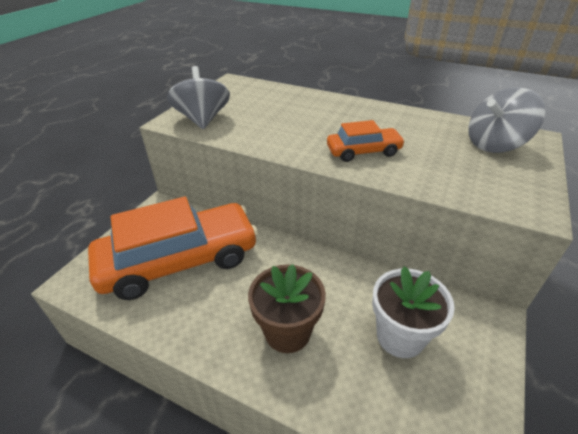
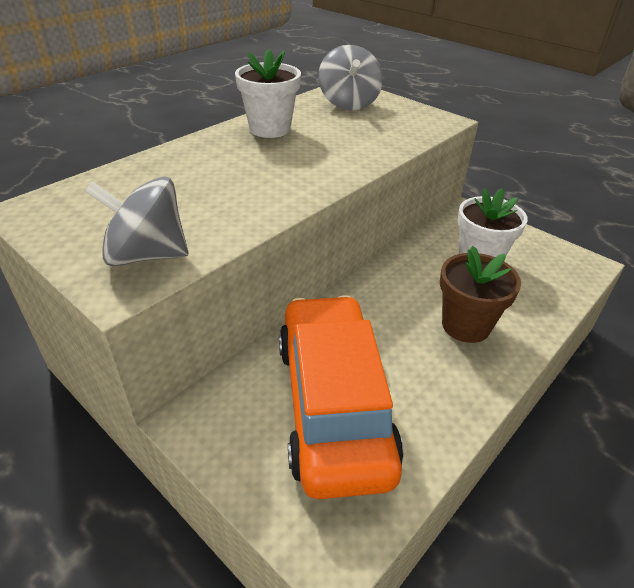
camera: 75 degrees left, 0 degrees up
orange car [327,120,405,162] -> none
none -> white flower pot [235,49,301,138]

